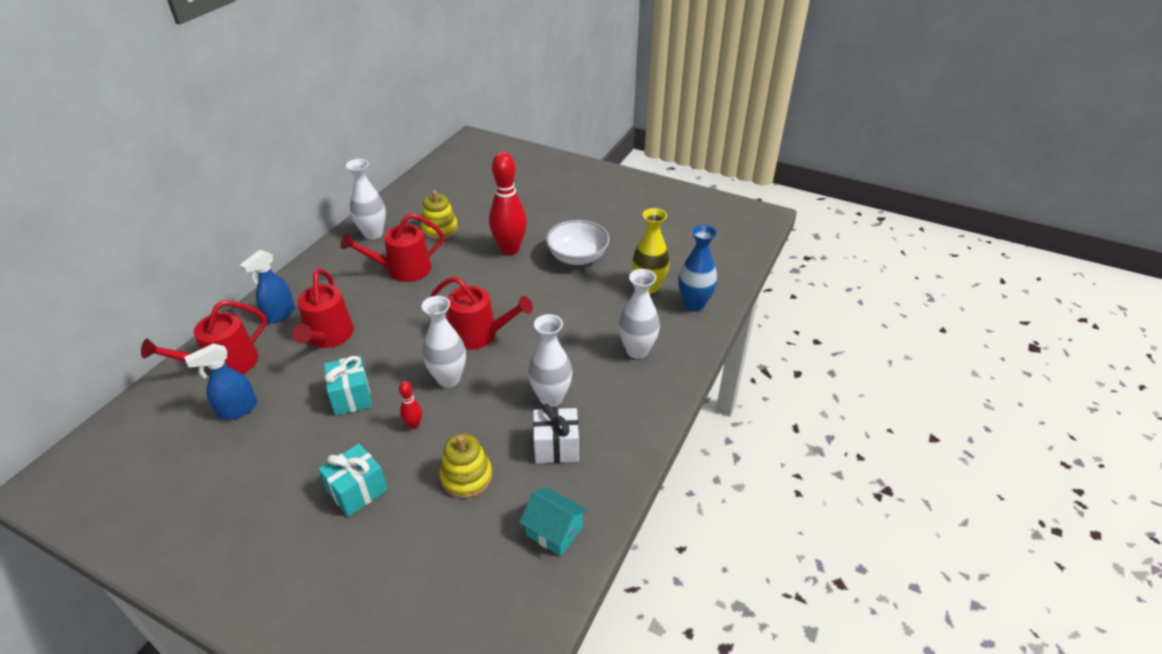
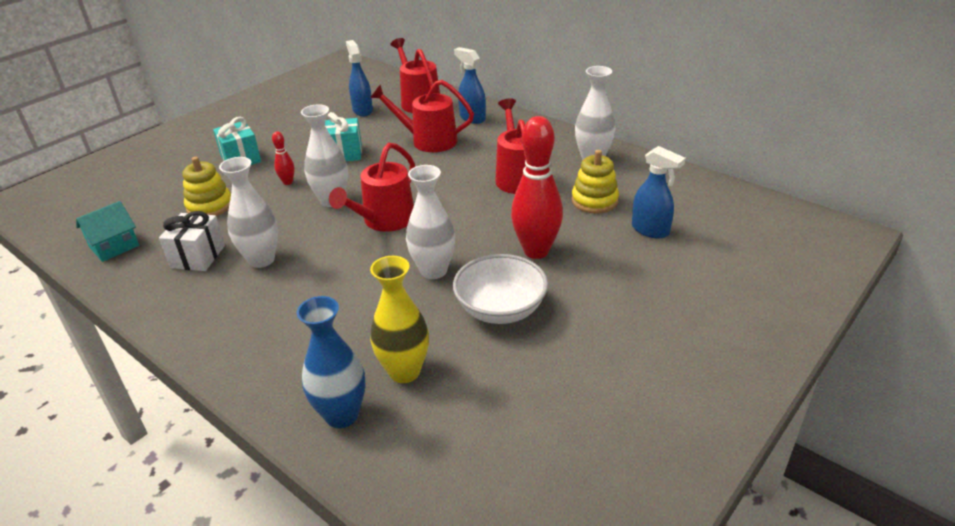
camera: 105 degrees right, 5 degrees down
white vase [619,269,660,359] -> white vase moved to [406,165,455,279]
none -> blue spray bottle [632,146,686,239]

